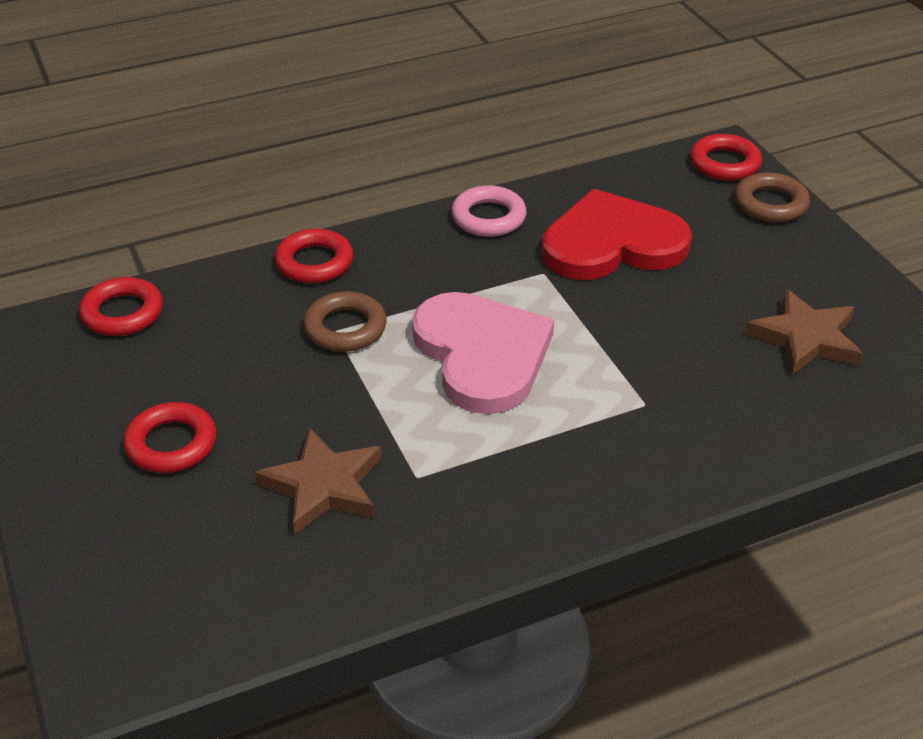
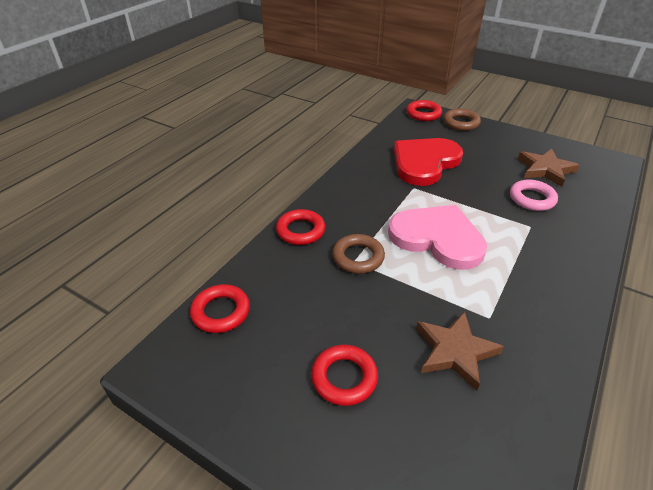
camera: 35 degrees left, 0 degrees up
pink ring [451,185,527,237] -> pink ring moved to [510,180,558,211]

